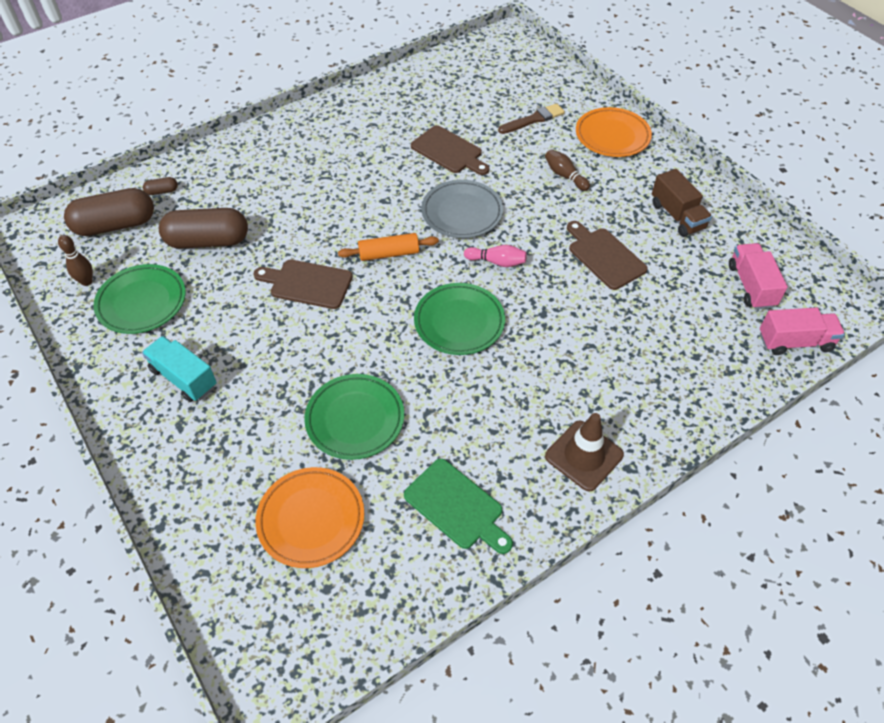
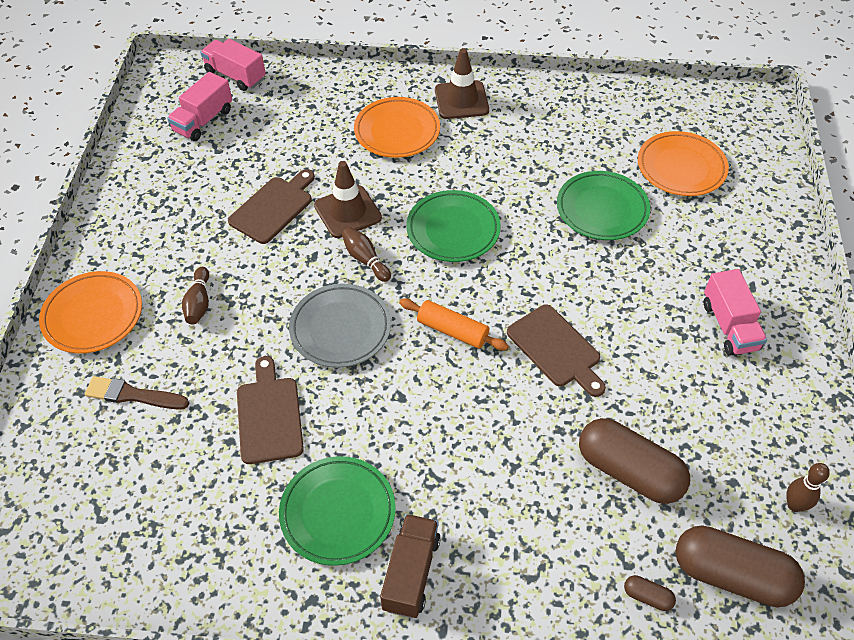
camera: 140 degrees left, 0 degrees up
green plate [93,264,186,334] -> green plate moved to [279,456,396,566]
turquoise truck [142,336,217,402] -> pink truck [704,269,767,356]
green cutting board [404,459,513,554] -> none
pink bowling pin [464,245,527,267] -> brown bowling pin [342,227,391,282]
brown cutting board [567,221,648,290] -> brown cutting board turned 150 degrees counterclockwise [228,169,315,244]
brown truck [652,169,712,237] -> brown truck moved to [380,514,441,618]
none -> brown traffic cone [314,161,382,238]
none -> orange plate [354,97,440,158]

